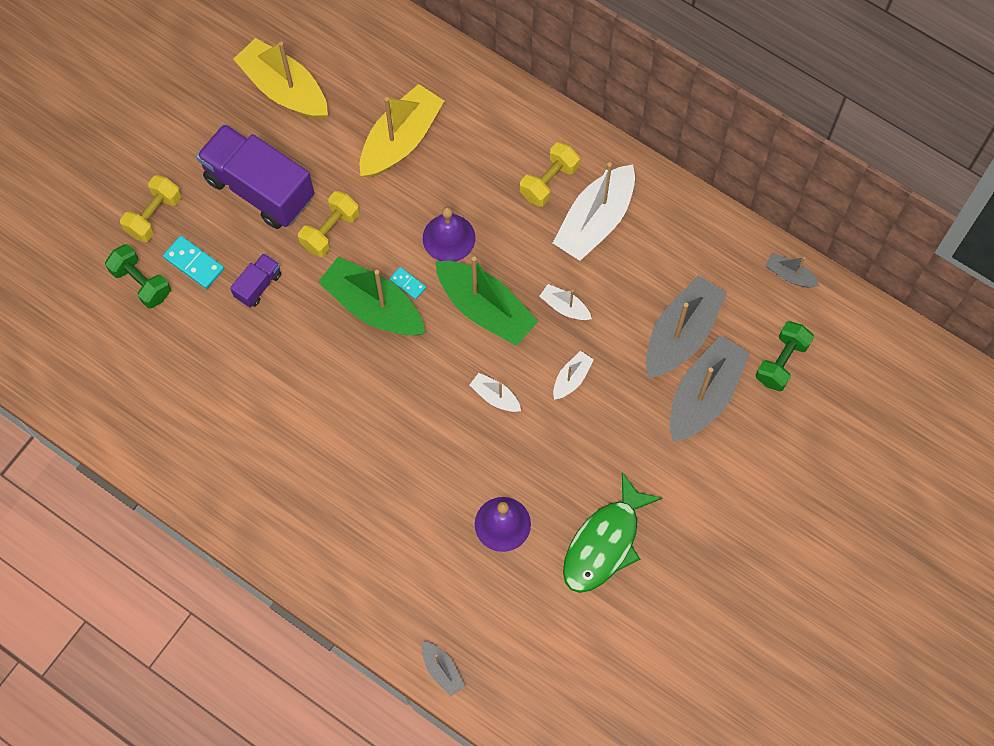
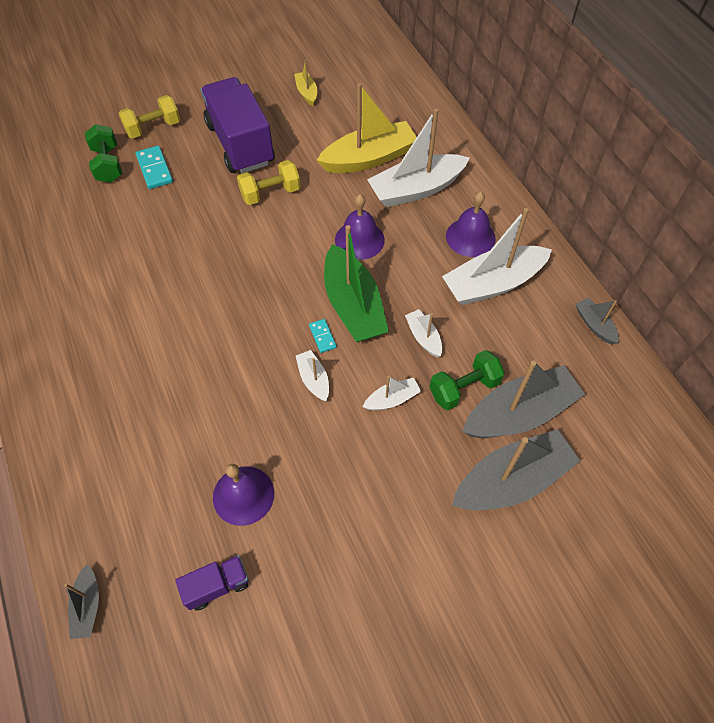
camera: 30 degrees right, 10 degrees down
purple truck [230,253,281,307] -> purple truck moved to [175,555,248,611]
yellow boat [233,38,328,119] -> yellow boat [294,60,317,106], size x0.48
green boat [318,257,426,335] -> none
turquoise domino [389,267,426,300] -> turquoise domino moved to [309,319,337,353]
yellow dumbbell [520,142,580,207] -> purple bell [446,191,496,257]
green fish [563,472,662,593] -> none
green dumbbell [756,321,814,391] -> green dumbbell moved to [430,350,505,410]
grey boat [765,253,819,288] -> grey boat moved to [576,298,619,344]
none -> white boat [367,109,469,207]

